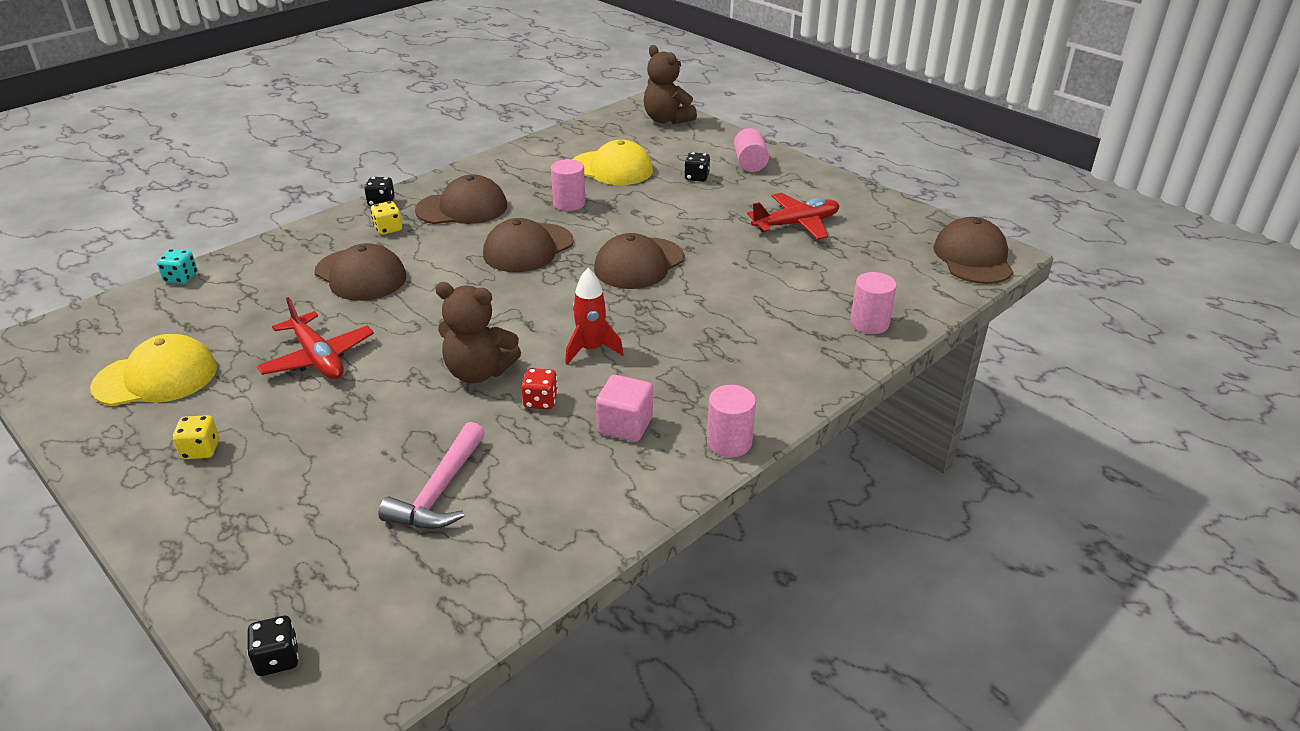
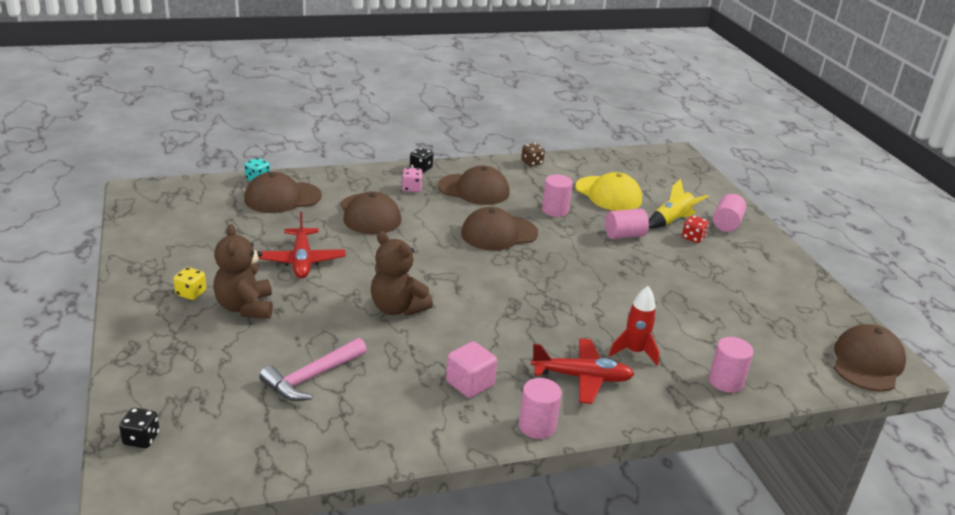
camera: 25 degrees right, 5 degrees down
yellow cap [90,334,217,406] -> none
yellow dice [371,201,402,235] -> pink dice [402,168,423,192]
red dice [521,368,558,409] -> red dice moved to [682,215,709,243]
red rocket [565,268,624,365] -> red rocket moved to [609,286,659,366]
brown cap [594,233,684,289] -> brown cap moved to [244,172,322,213]
brown teddy bear [644,45,697,124] -> brown teddy bear moved to [213,224,273,319]
black dice [684,152,710,182] -> yellow rocket [649,179,709,229]
red plane [747,193,840,239] -> red plane moved to [531,338,634,404]
none -> brown dice [521,143,545,166]
none -> pink cylinder [605,208,649,239]

